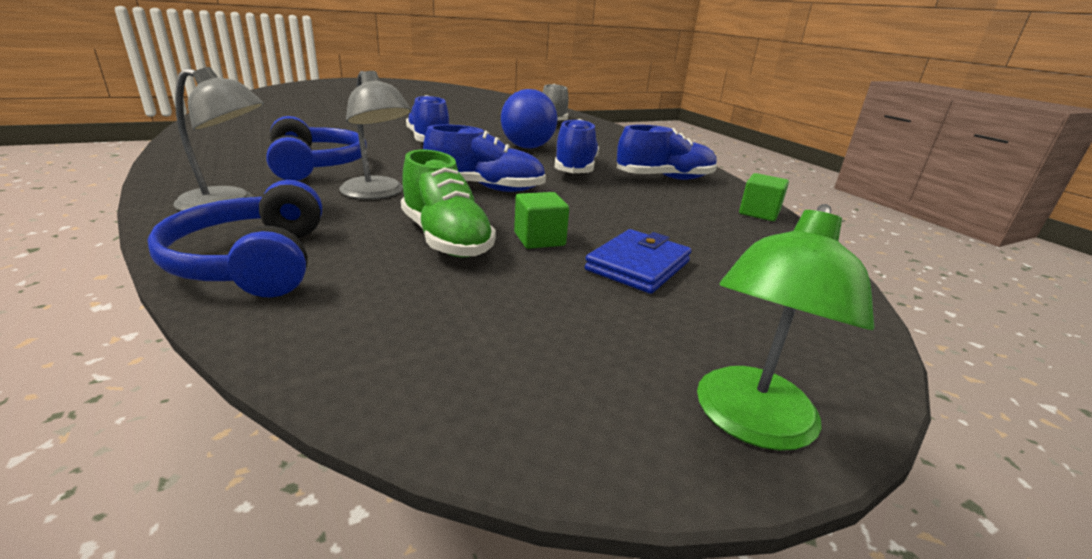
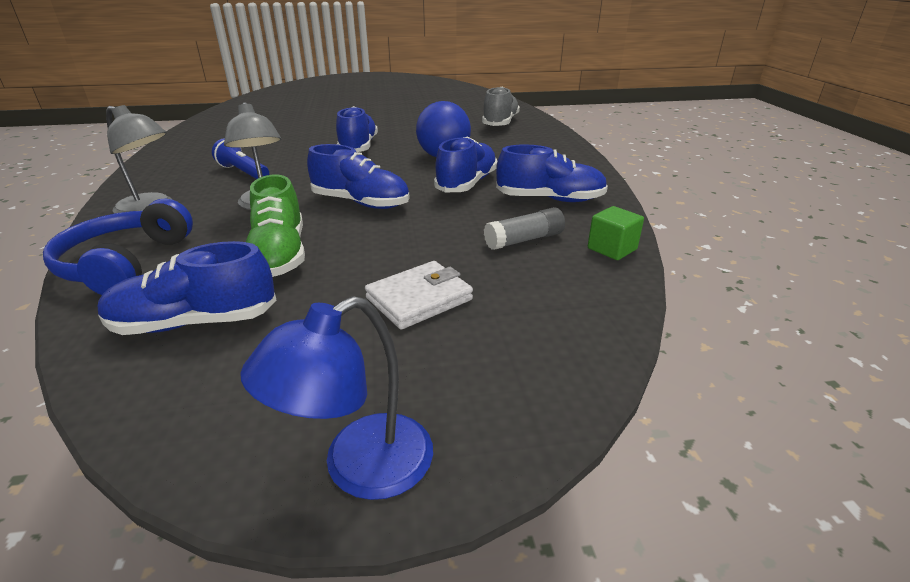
camera: 20 degrees right, 5 degrees up
blue headphones [266,116,367,181] -> blue flashlight [212,138,269,179]
green cube [514,192,569,249] -> none
blue wallet [585,229,691,294] -> white wallet [365,261,473,329]
green lamp [697,204,874,451] -> blue lamp [240,296,433,500]
none -> blue shoe [98,241,276,335]
none -> grey glue stick [484,207,565,250]

